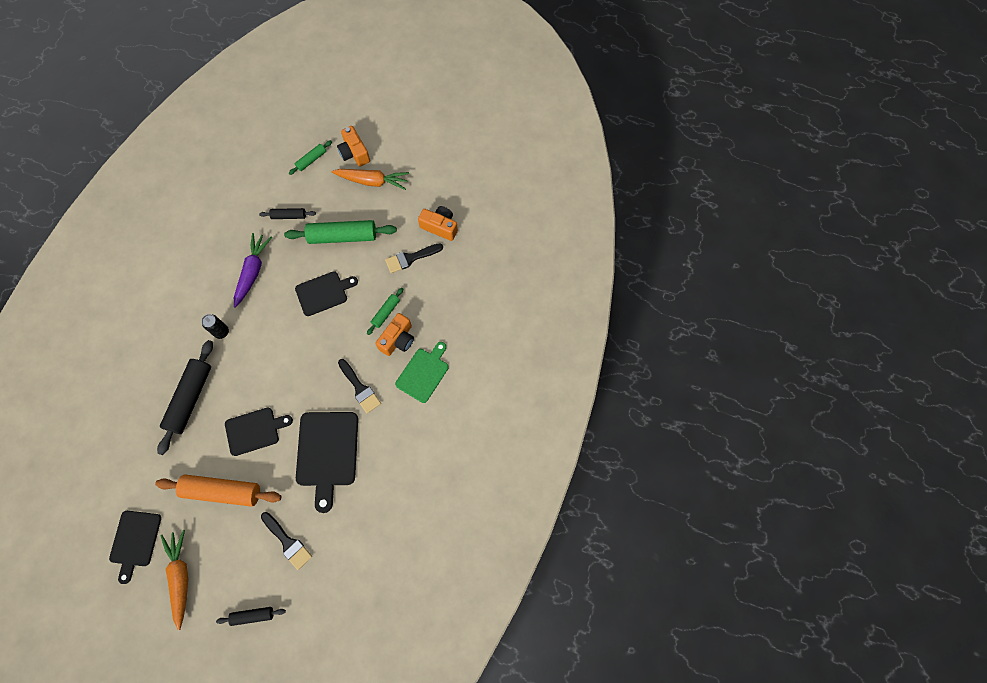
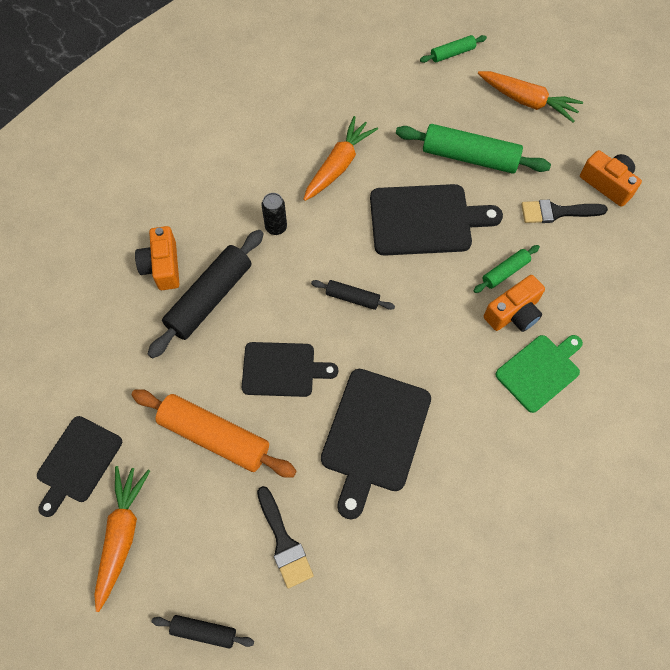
camera: 20 degrees right, 5 degrees down
purple carrot [234,233,272,308] -> orange carrot [303,116,378,201]
black rolling pin [259,208,316,219] -> black rolling pin moved to [311,280,395,310]
black cutting board [295,271,358,316] -> black cutting board [370,184,503,256], size x1.51
orange camera [337,126,370,167] -> orange camera moved to [135,226,179,290]
black brush [338,359,381,413] -> none

